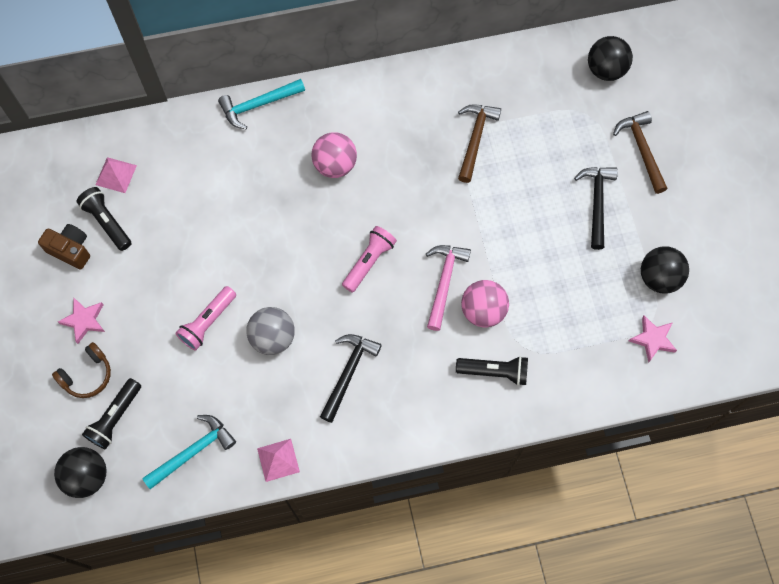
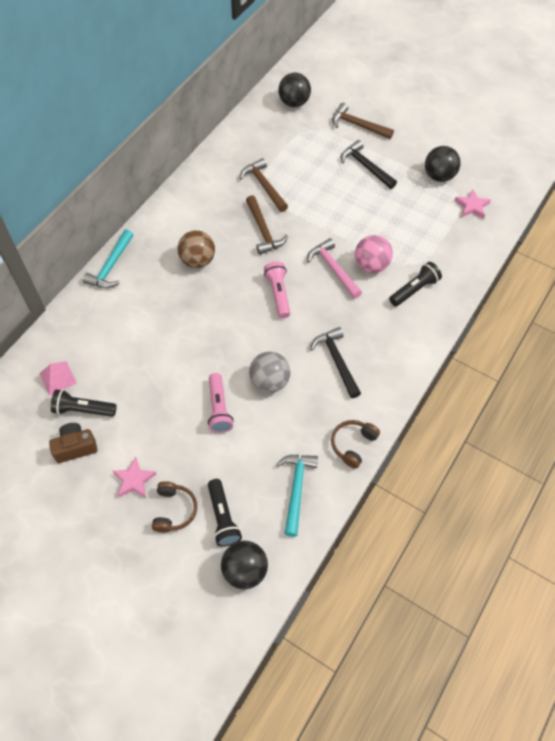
camera: 45 degrees left, 10 degrees down
pink pyramid [257,439,300,482] -> brown headphones [331,420,380,469]
pink ball [311,132,357,178] -> brown ball [178,230,215,268]
none -> brown hammer [246,195,288,255]

